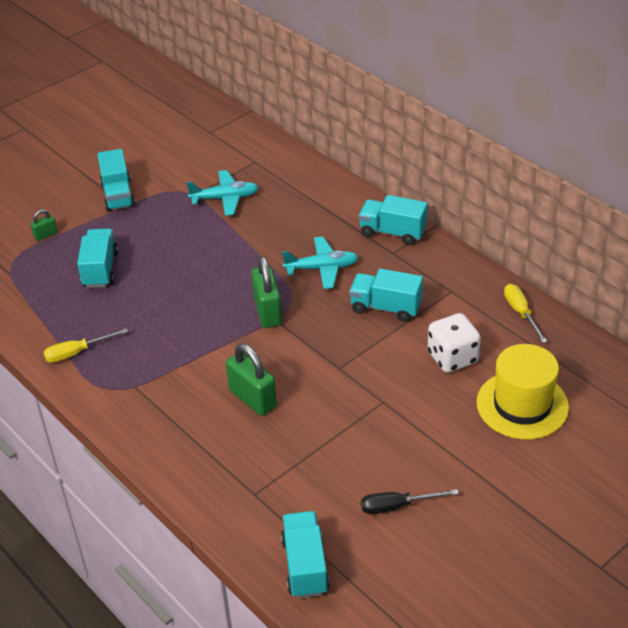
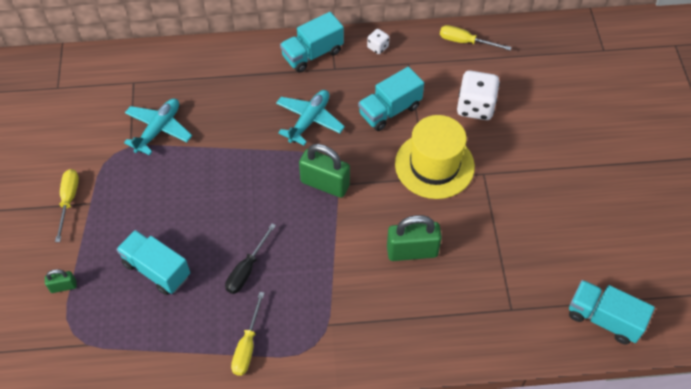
camera: 55 degrees left, 15 degrees up
green padlock [30,209,58,241] -> green padlock turned 75 degrees clockwise [45,269,77,293]
turquoise truck [97,149,136,212] -> yellow screwdriver [55,169,79,242]
black screwdriver [361,489,459,514] -> black screwdriver moved to [225,224,276,294]
yellow hat [476,344,569,440] -> yellow hat moved to [395,115,475,199]
none -> white dice [367,29,389,54]

